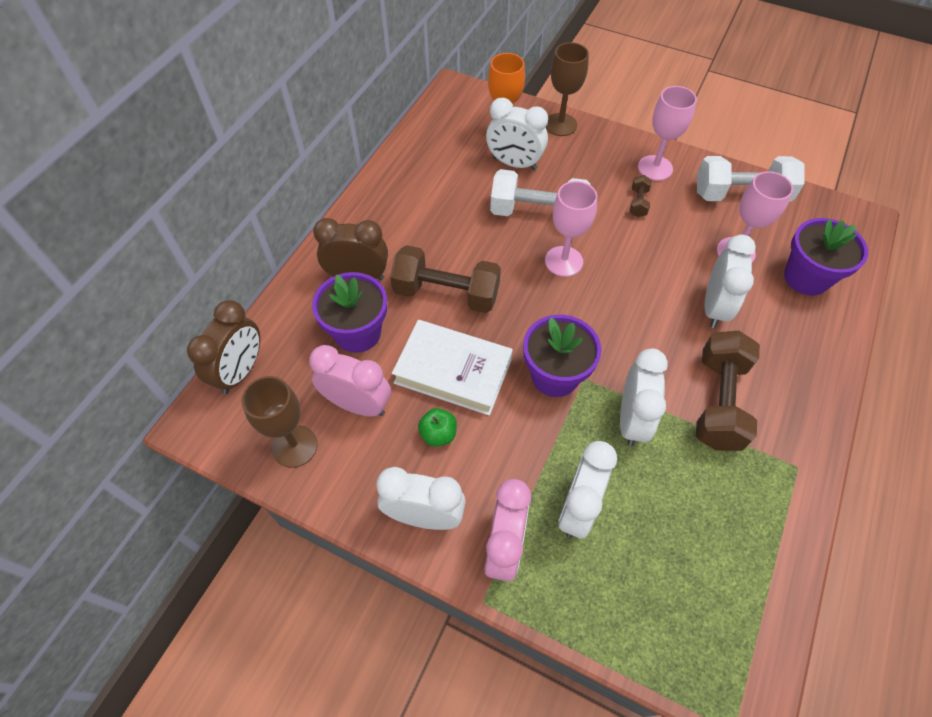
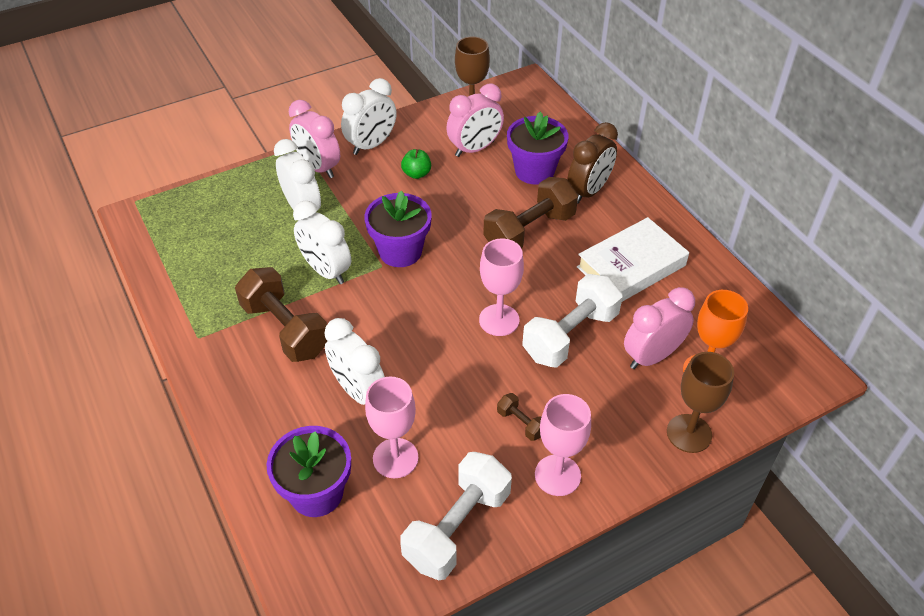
camera: 125 degrees right, 10 degrees down
brown clock [187,300,260,394] -> none
white book [392,320,513,416] -> white book moved to [577,217,689,302]
white clock [486,97,548,170] -> pink clock [624,287,695,369]

